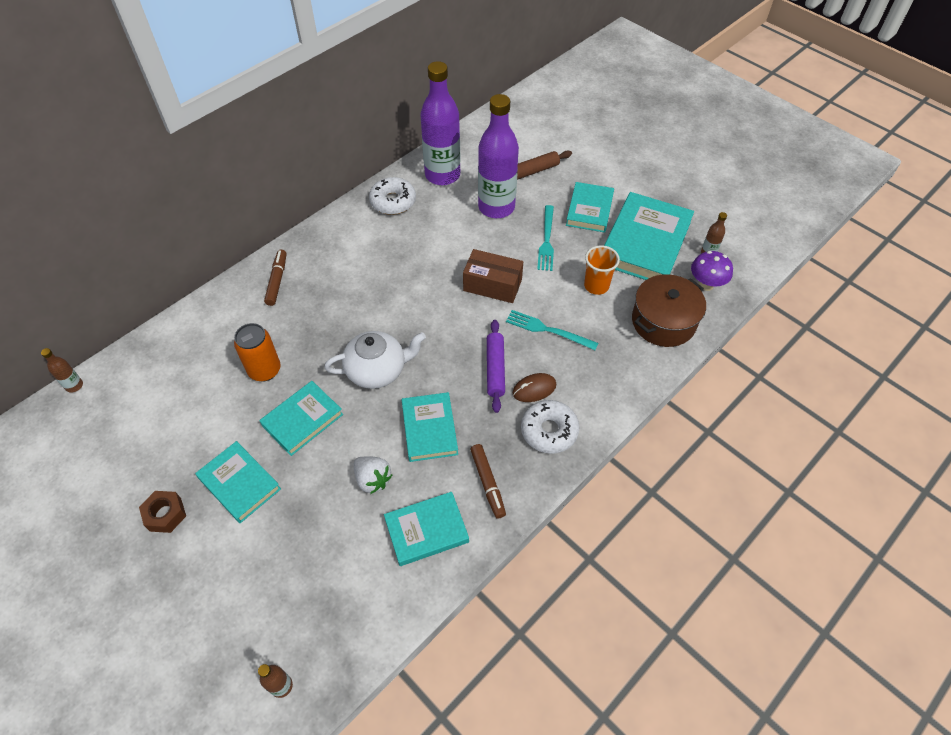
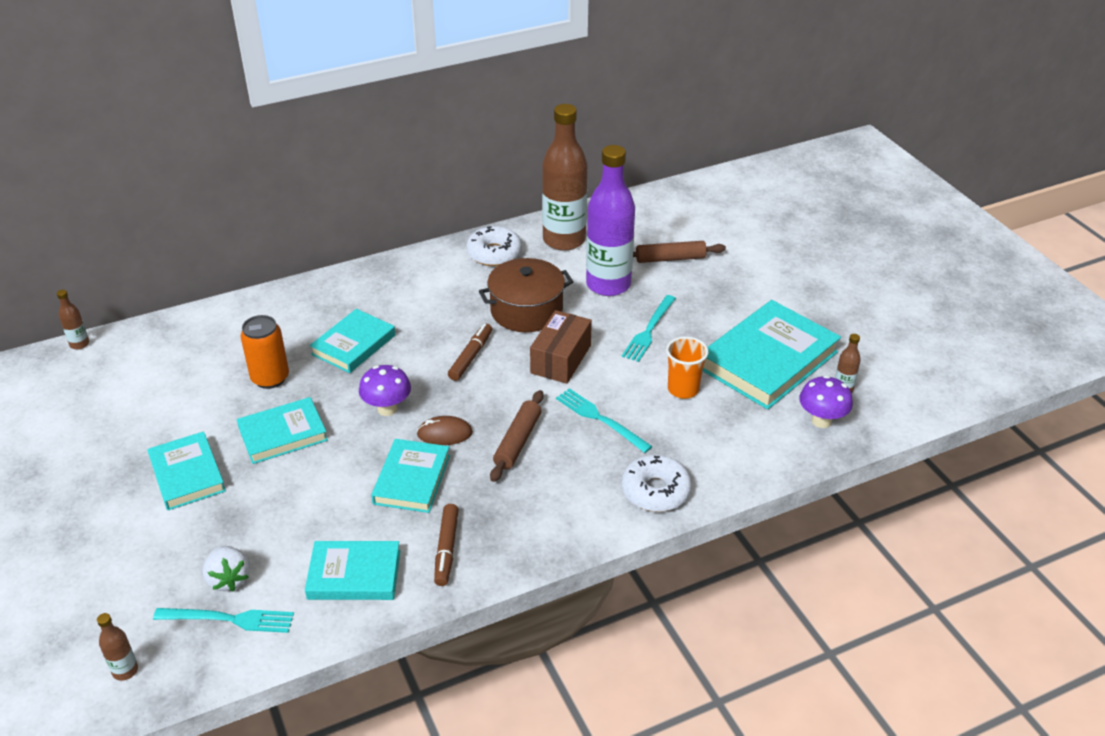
camera: 20 degrees right, 15 degrees down
brown nut [139,491,186,533] -> none
brown marker [264,250,286,306] -> brown marker moved to [448,324,492,381]
white teapot [325,331,426,389] -> purple mushroom [359,365,411,416]
white strawberry [354,456,392,494] -> white strawberry moved to [203,546,250,591]
purple bottle [420,61,461,185] -> brown bottle [542,104,587,251]
brown box [463,249,523,303] -> brown box turned 75 degrees clockwise [530,310,592,384]
purple rolling pin [487,320,505,413] -> brown rolling pin [490,390,544,482]
brown mouse [513,373,556,402] -> brown mouse moved to [417,416,473,445]
white donut [521,400,579,454] -> white donut moved to [622,455,692,512]
turquoise book [566,182,614,233] -> turquoise book moved to [310,309,395,373]
brown pot [632,274,706,347] -> brown pot moved to [479,258,573,332]
none -> turquoise fork [153,608,294,633]

